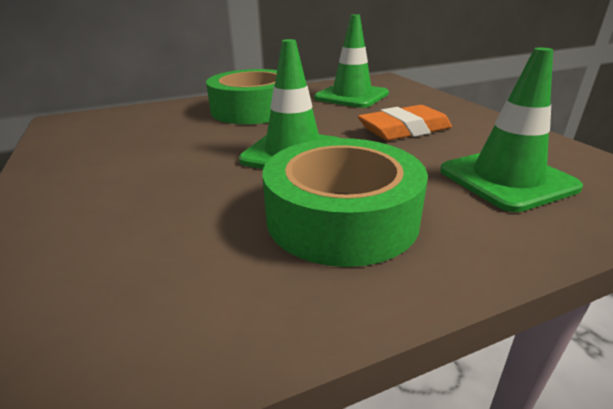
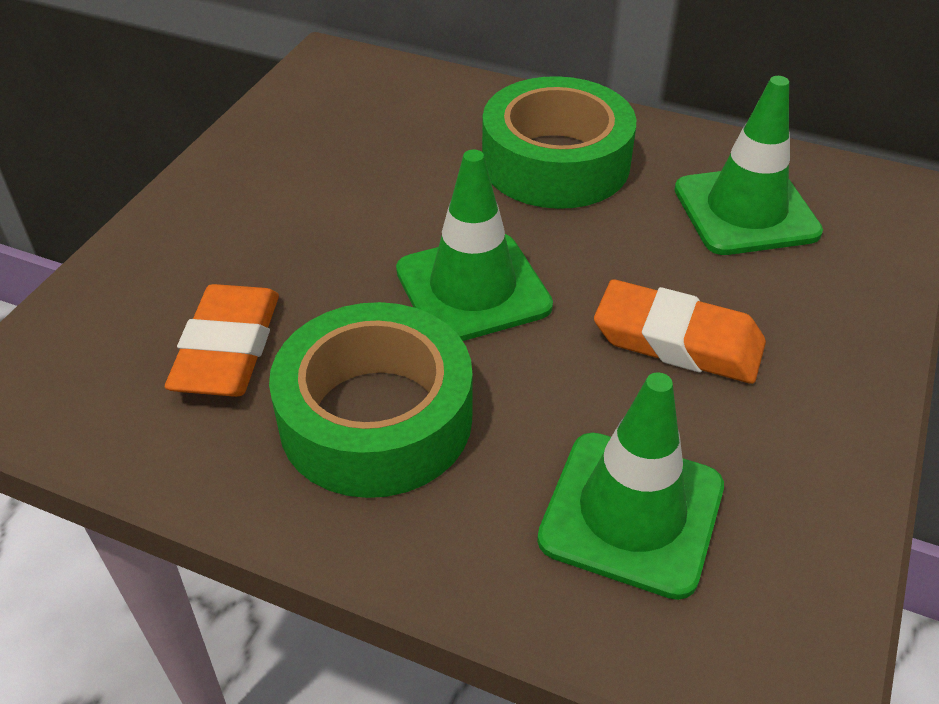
camera: 45 degrees right, 15 degrees up
none -> orange eraser [165,284,279,397]

